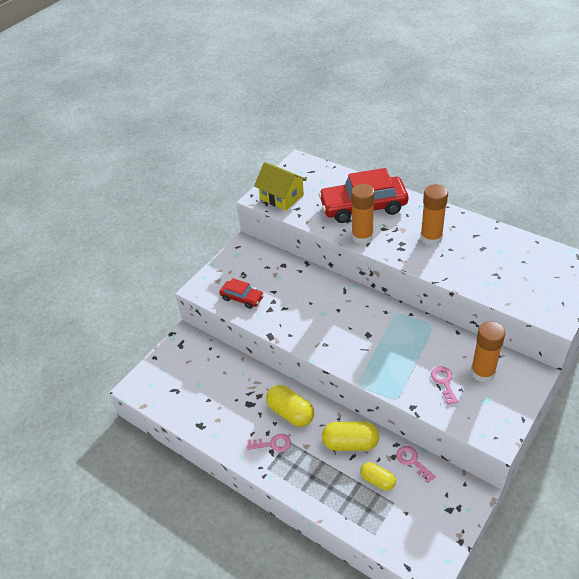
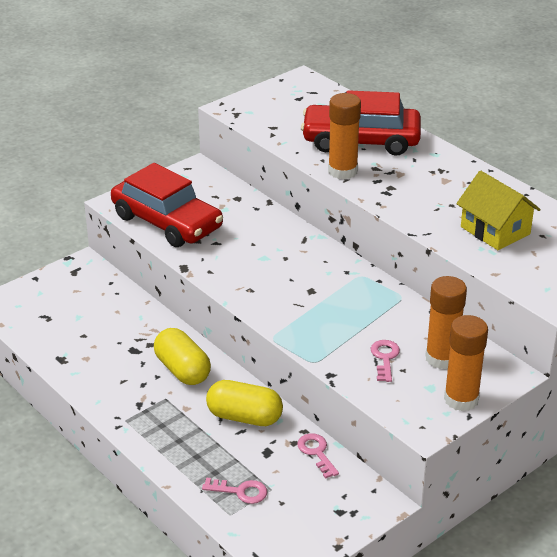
camera: 10 degrees right, 10 degrees down
red car [219,278,264,309] -> red car [111,163,223,247], size x2.01
pink key [247,434,291,452] -> pink key moved to [202,478,267,504]
yellow house [254,162,307,211] -> yellow house moved to [456,171,541,250]
yellow capsule [360,462,396,491] -> none
orange glue stick [420,184,448,246] -> orange glue stick moved to [444,315,488,411]

